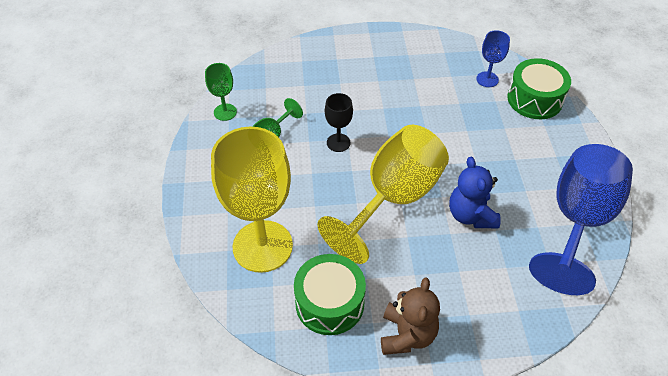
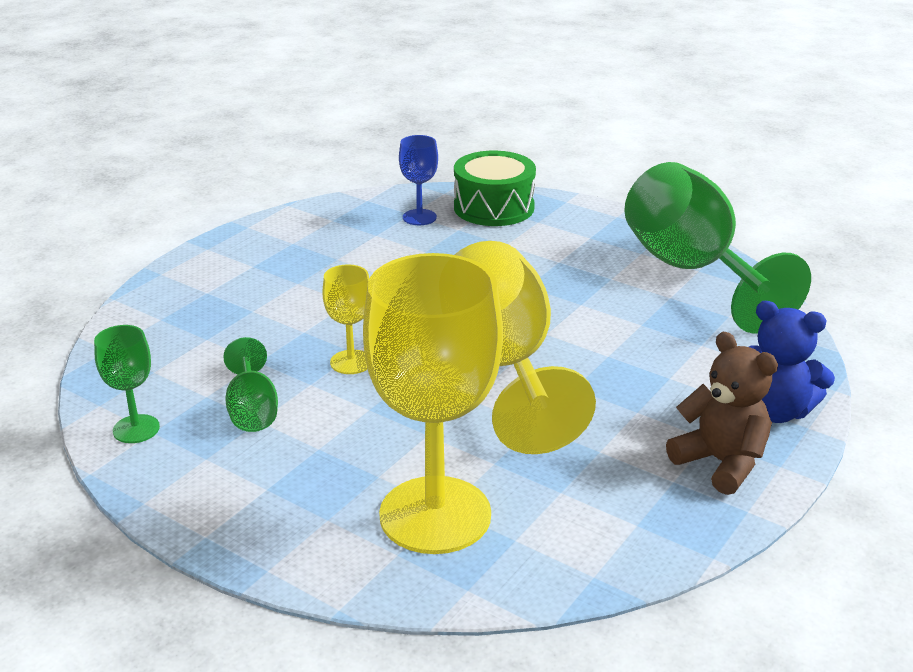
camera: 50 degrees left, 20 degrees down
green drum [294,254,366,335] -> none
black goblet [325,93,353,152] -> yellow goblet [323,264,369,374]
blue teddy bear [449,157,501,228] -> blue teddy bear moved to [749,301,835,423]
blue goblet [529,144,633,295] -> green goblet [624,162,811,334]

